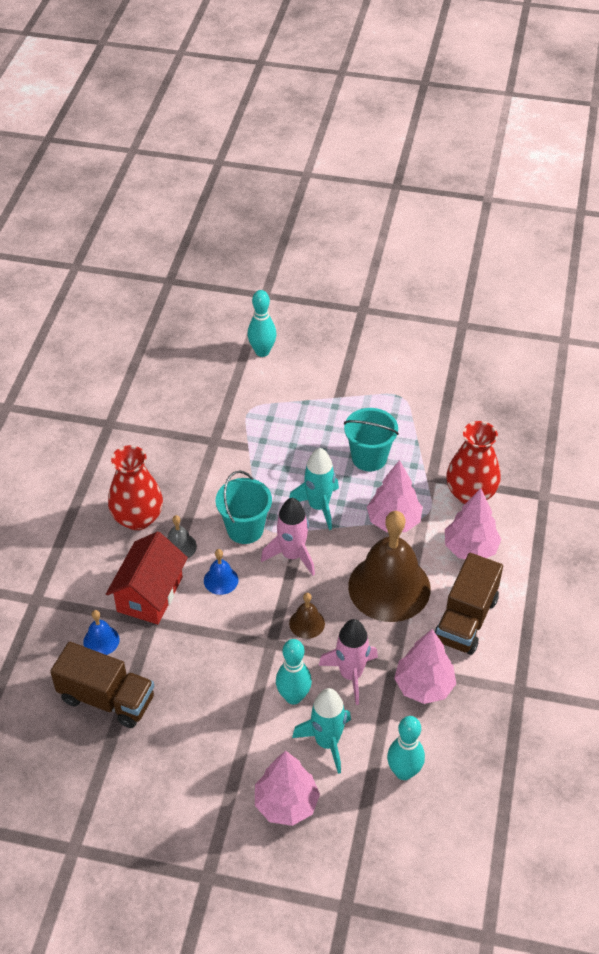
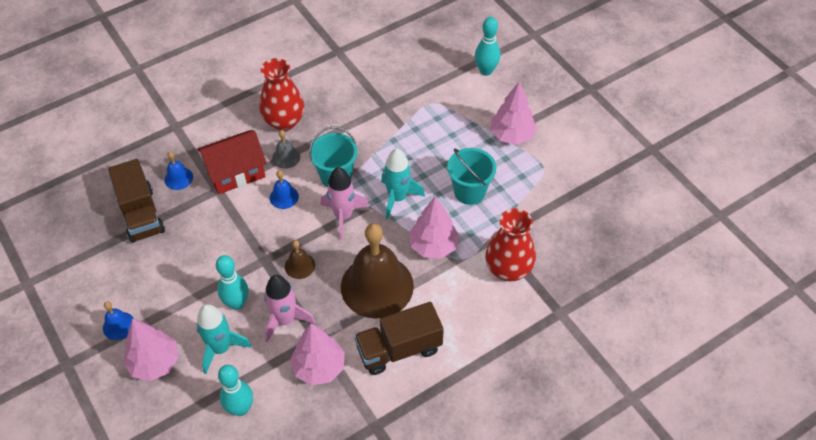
camera: 45 degrees right, 5 degrees up
pink tree [445,488,502,559] -> pink tree moved to [491,81,537,145]
none -> blue bell [103,301,134,340]

